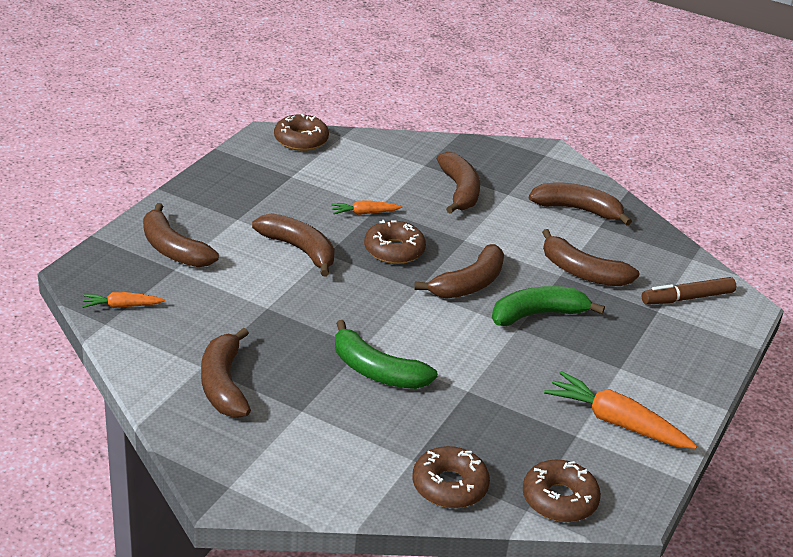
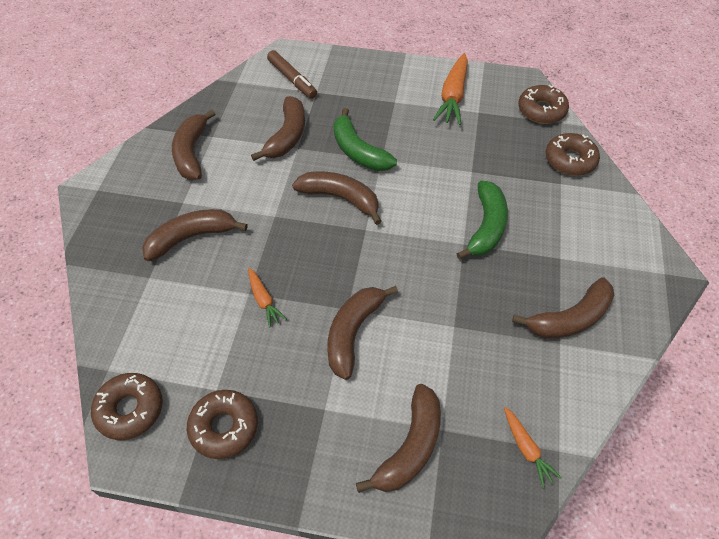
camera: 105 degrees left, 20 degrees up
brown donut [364,220,426,264] -> brown donut moved to [187,390,258,459]

